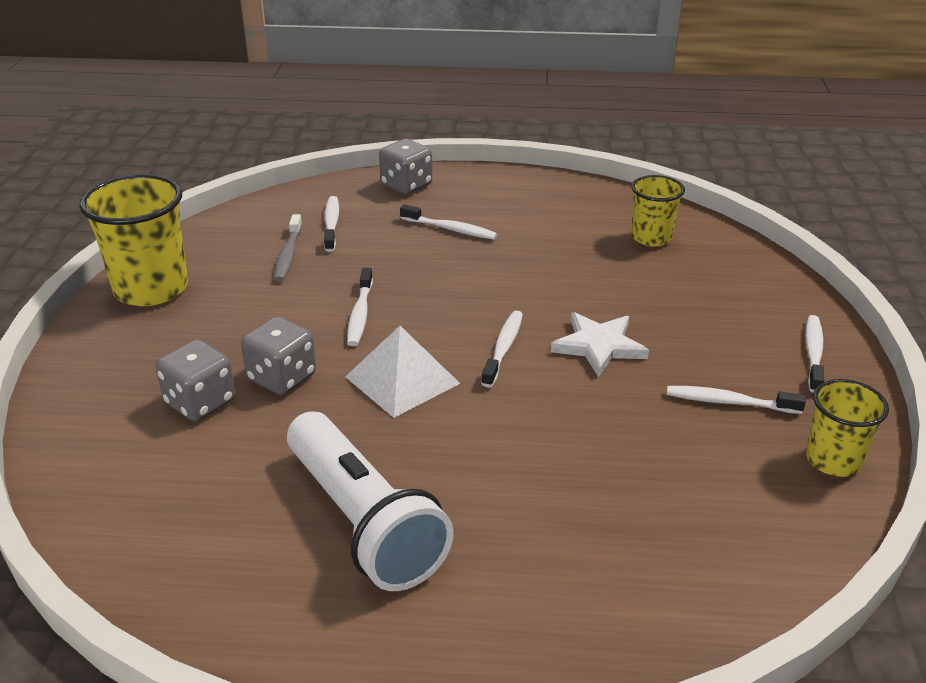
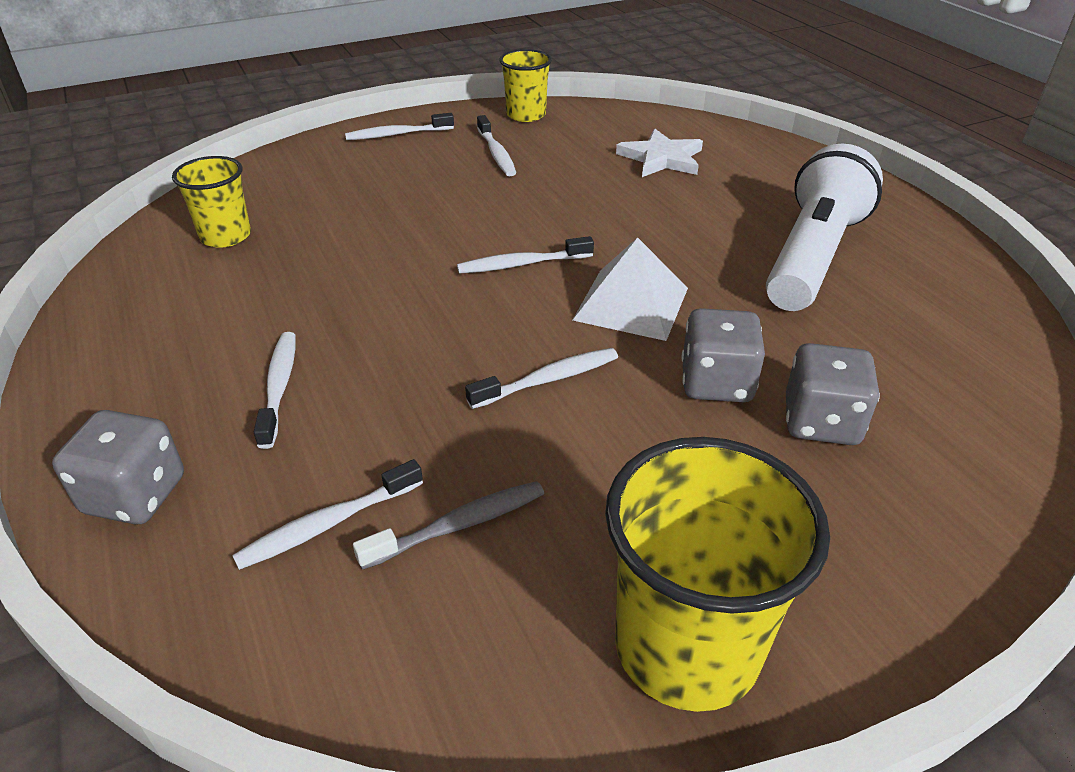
camera: 120 degrees left, 5 degrees up
white star [550,312,649,377] -> white star moved to [616,129,703,177]

